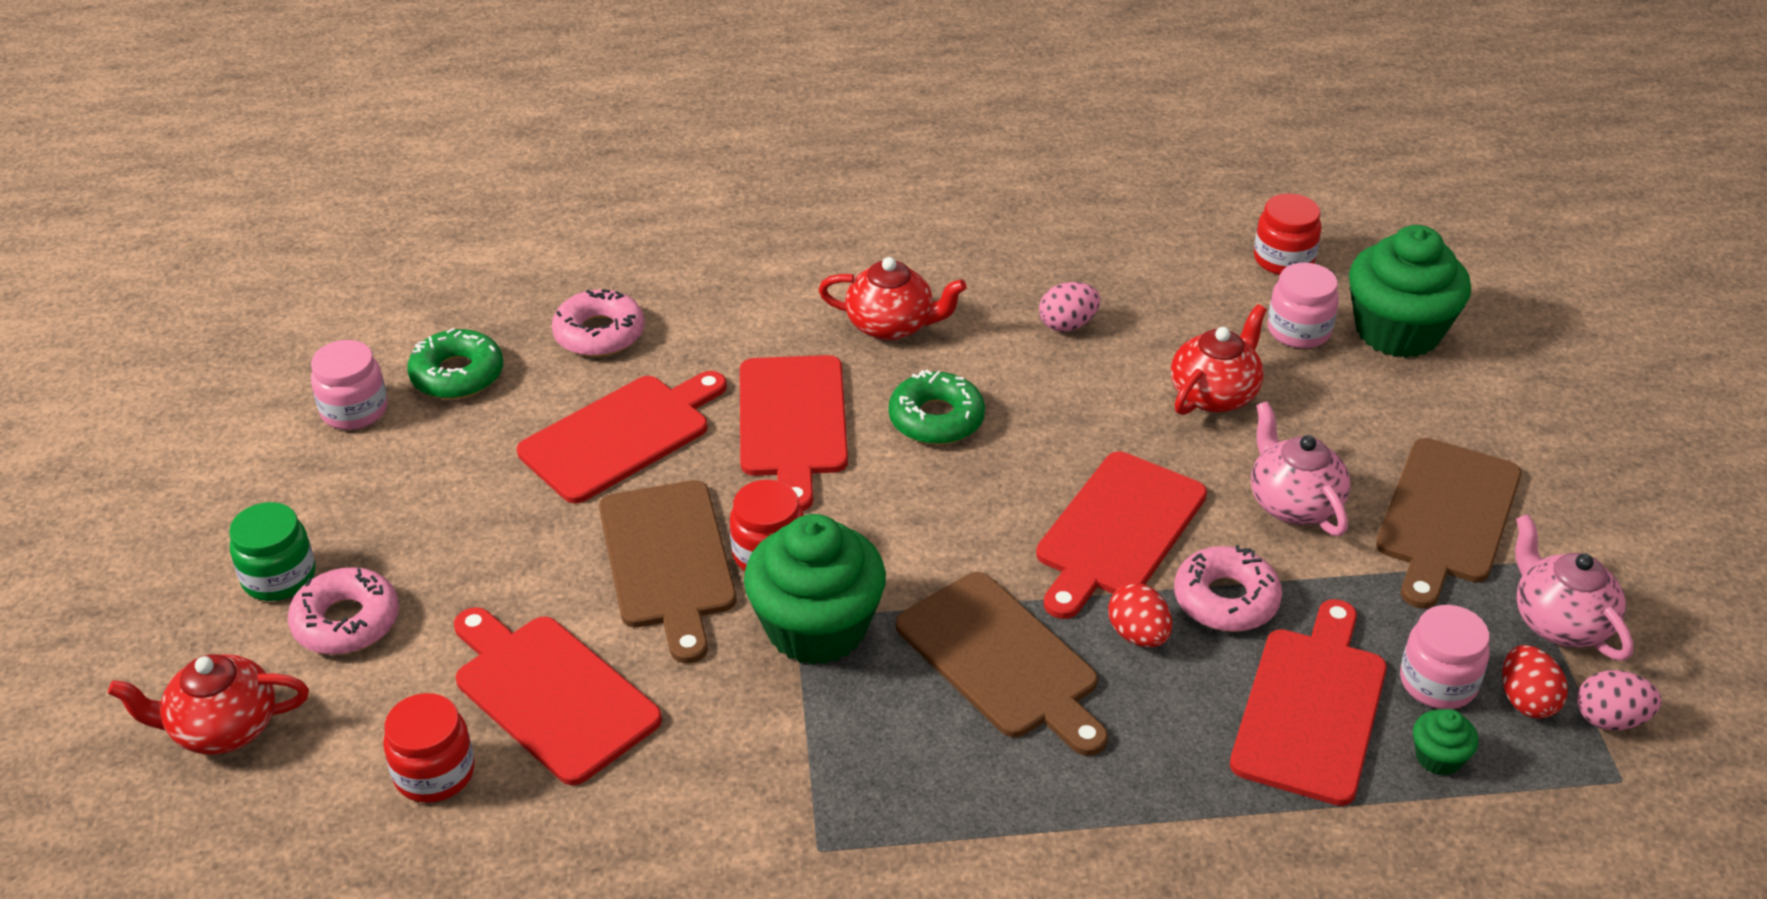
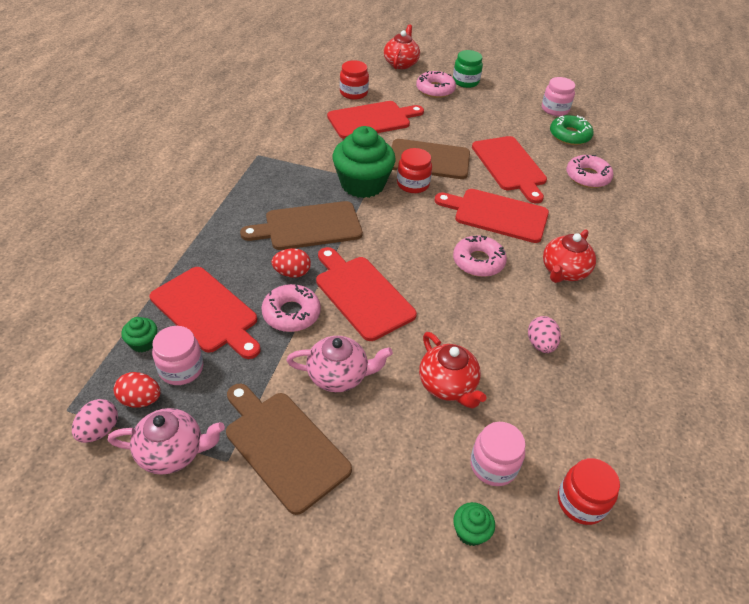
camera: 110 degrees right, 5 degrees up
green donut [888,370,985,445] -> pink donut [453,236,507,277]
green cupcake [1349,225,1471,358] -> green cupcake [454,502,495,546], size x0.43

